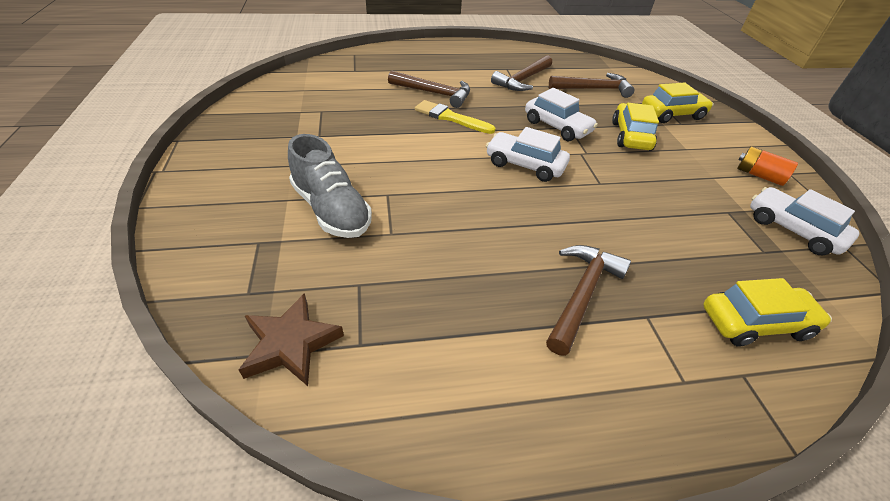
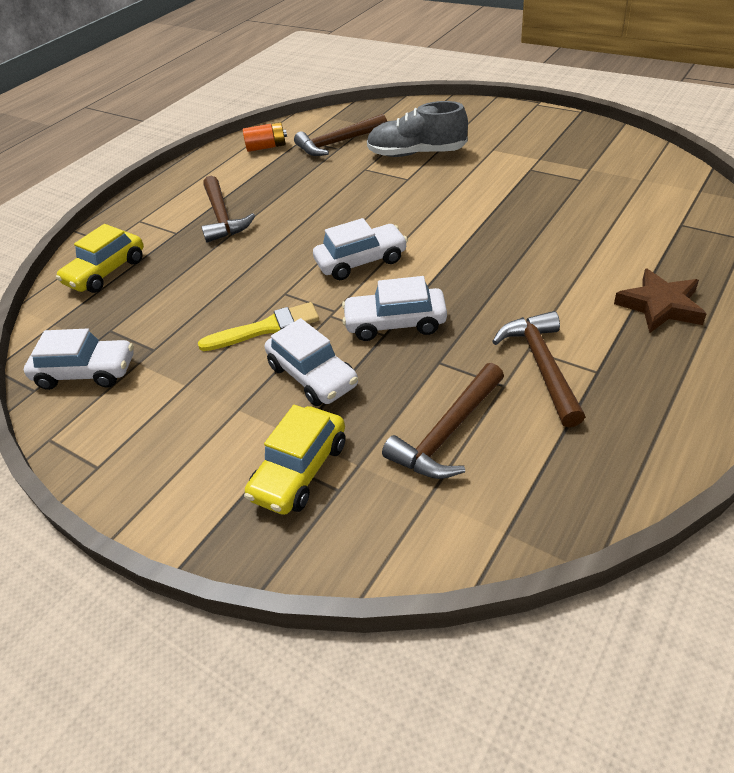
camera: 140 degrees right, 0 degrees up
brown star [239,293,344,386] -> brown star moved to [614,268,707,333]
brown hammer [388,70,470,108] -> brown hammer moved to [294,114,387,156]
yellow brush [415,100,496,134] -> yellow brush moved to [198,302,319,351]
yellow car [612,103,659,151] -> white car [265,318,358,406]
orange battery [737,146,798,186] -> orange battery moved to [243,122,287,152]

